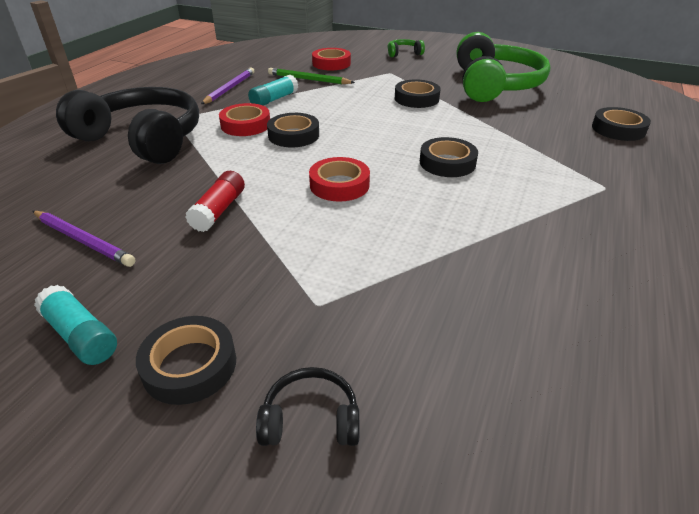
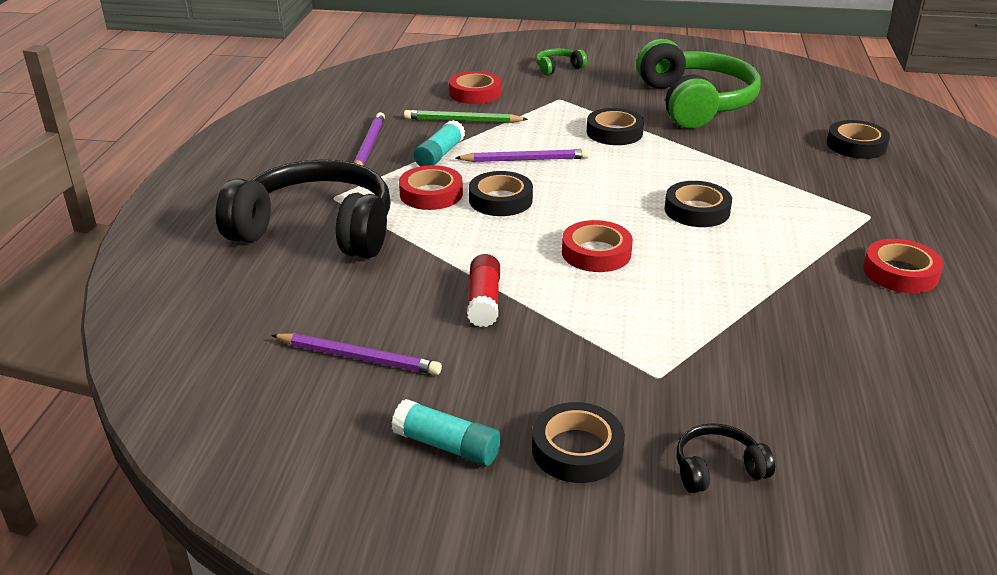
camera: 15 degrees left, 5 degrees down
none -> purple pencil [456,149,589,162]
none -> red tape [863,239,944,293]

